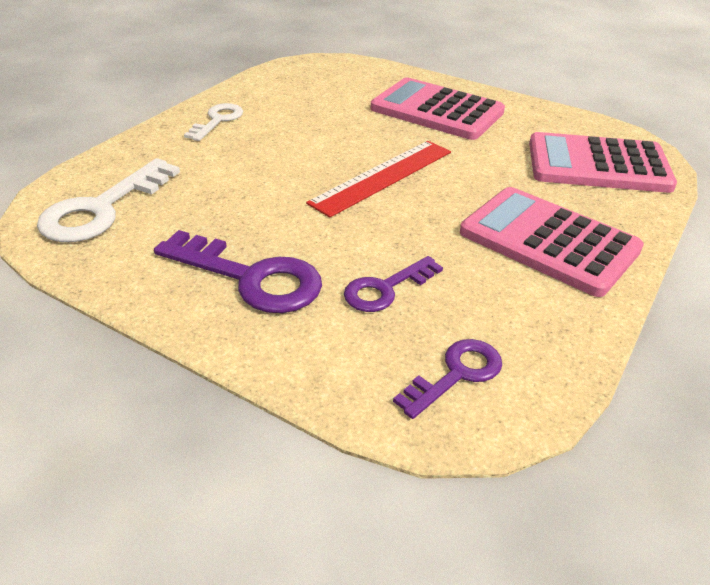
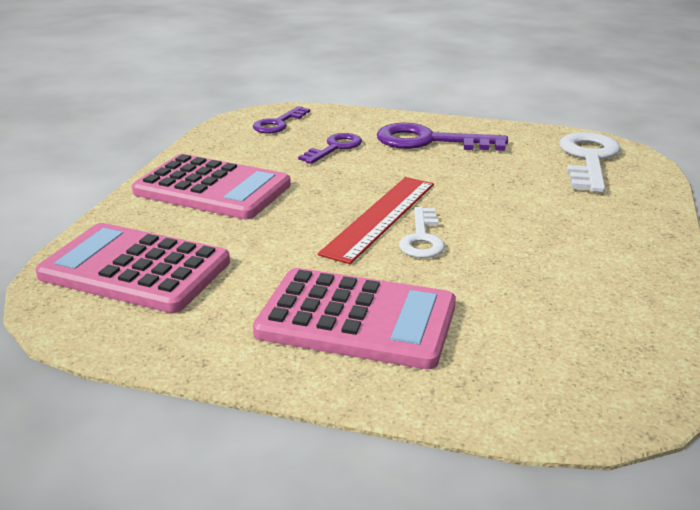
camera: 165 degrees right, 10 degrees down
white key [184,103,243,141] -> white key moved to [399,207,445,258]
pink calculator [529,132,677,193] -> pink calculator turned 150 degrees counterclockwise [35,223,230,313]

